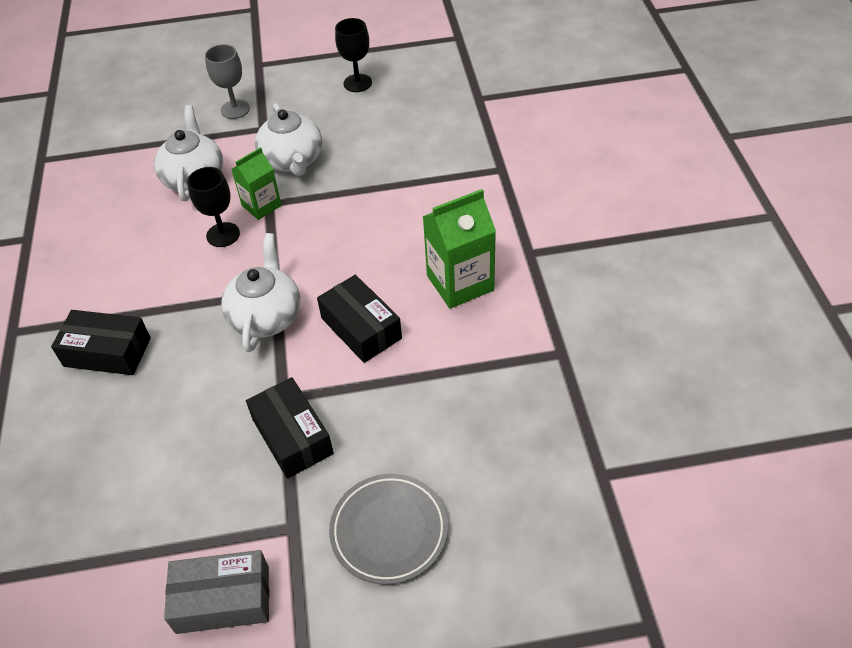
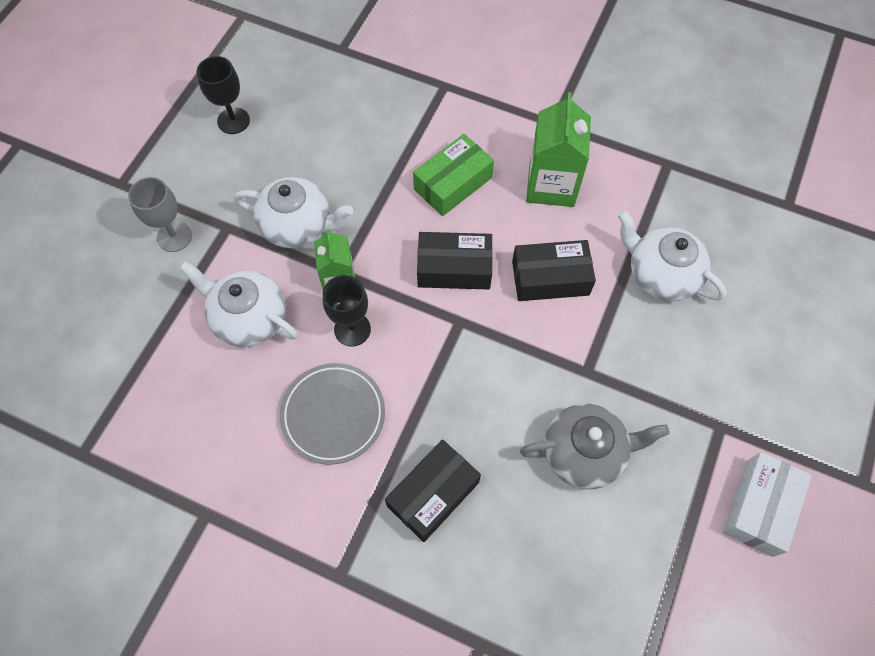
camera: 60 degrees left, 15 degrees up
grey box [164,550,269,634] -> white box [723,452,812,557]
white teapot [221,233,301,352] -> white teapot moved to [618,210,727,301]
black box [246,377,334,479] -> black box moved to [417,232,493,290]
grey plate [329,474,448,585] -> grey plate moved to [280,363,385,465]
none -> green box [413,134,494,216]
none -> grey teapot [520,404,670,489]

